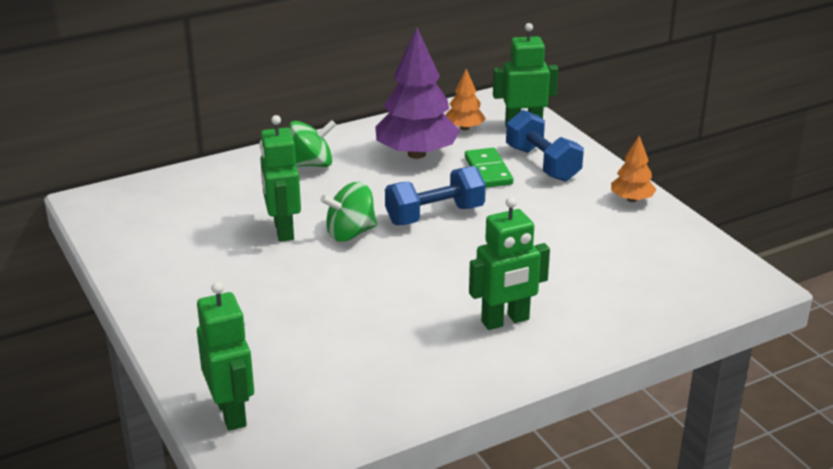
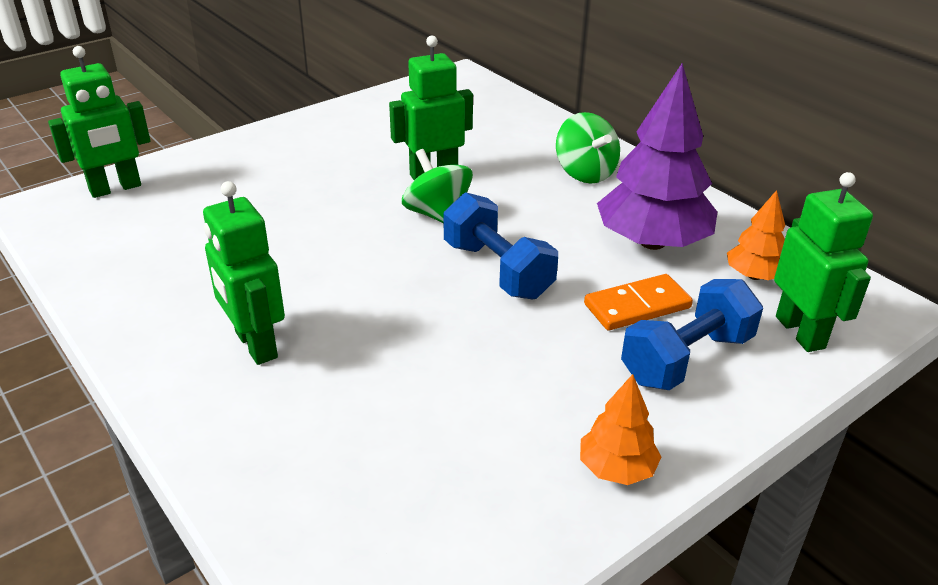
camera: 80 degrees right, 5 degrees up
green domino [465,148,513,188] -> orange domino [584,274,693,331]

